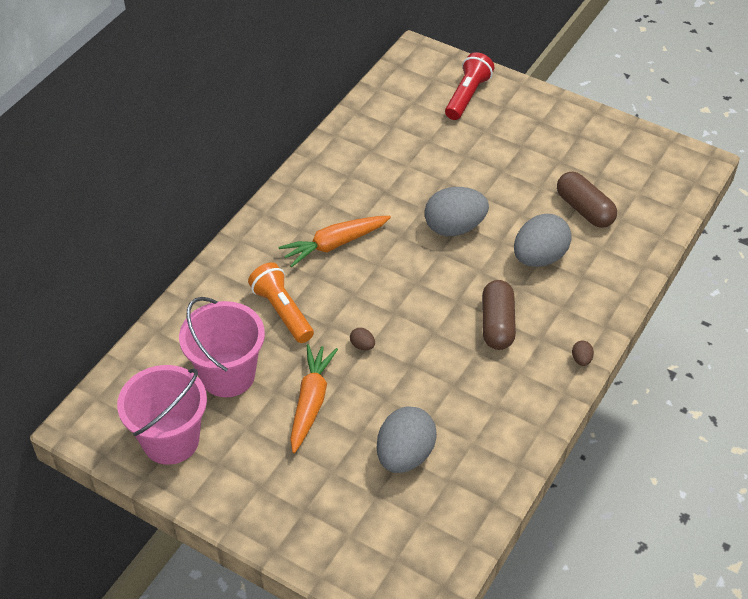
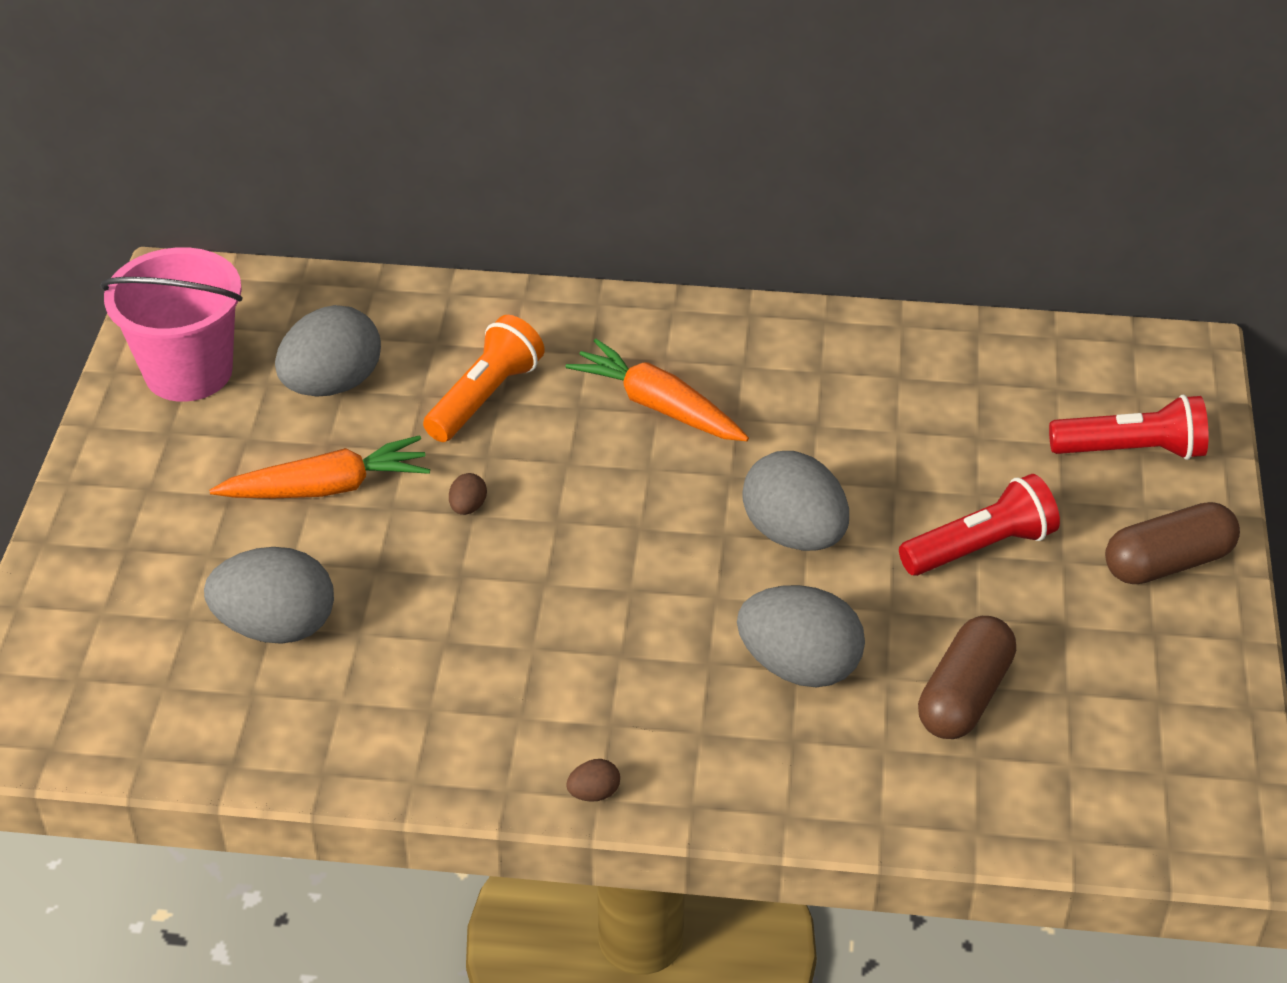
camera: 65 degrees right, 5 degrees down
pink bucket [179,297,265,397] -> grey egg [275,305,381,397]
brown capsule [482,280,516,350] -> brown capsule moved to [1105,502,1240,584]
none -> red flashlight [899,474,1060,576]

